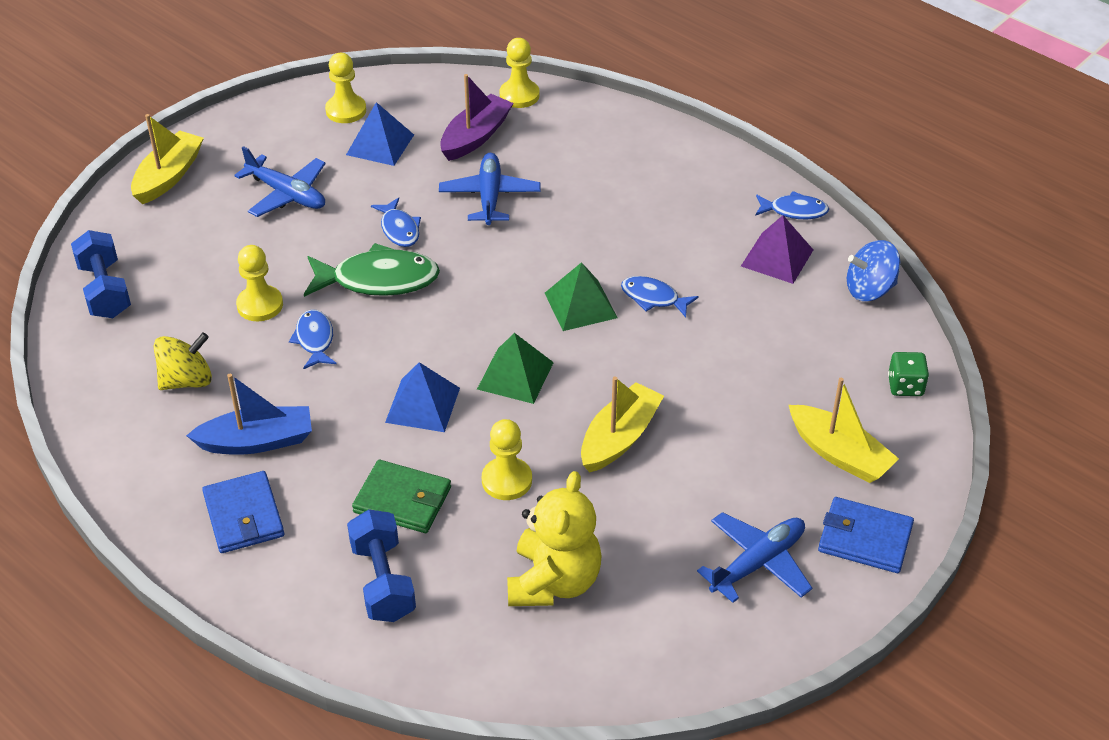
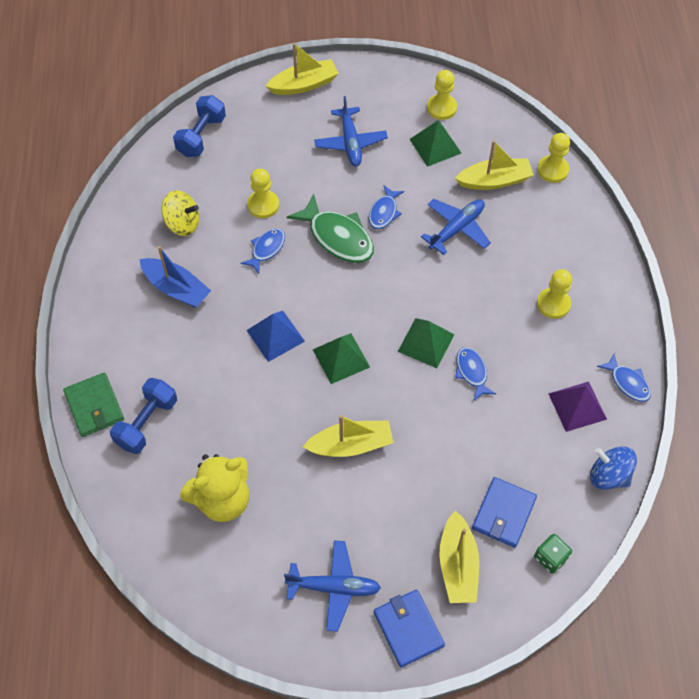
camera: 45 degrees right, 15 degrees up
blue wallet [202,471,284,553] -> blue wallet moved to [472,477,537,548]
blue pyramid [346,102,414,166] -> green pyramid [410,120,461,167]
green wallet [352,460,451,533] -> green wallet moved to [63,373,124,437]
purple boat [440,74,513,161] -> yellow boat [455,140,533,190]
yellow pawn [482,419,532,500] -> yellow pawn moved to [537,269,572,319]

